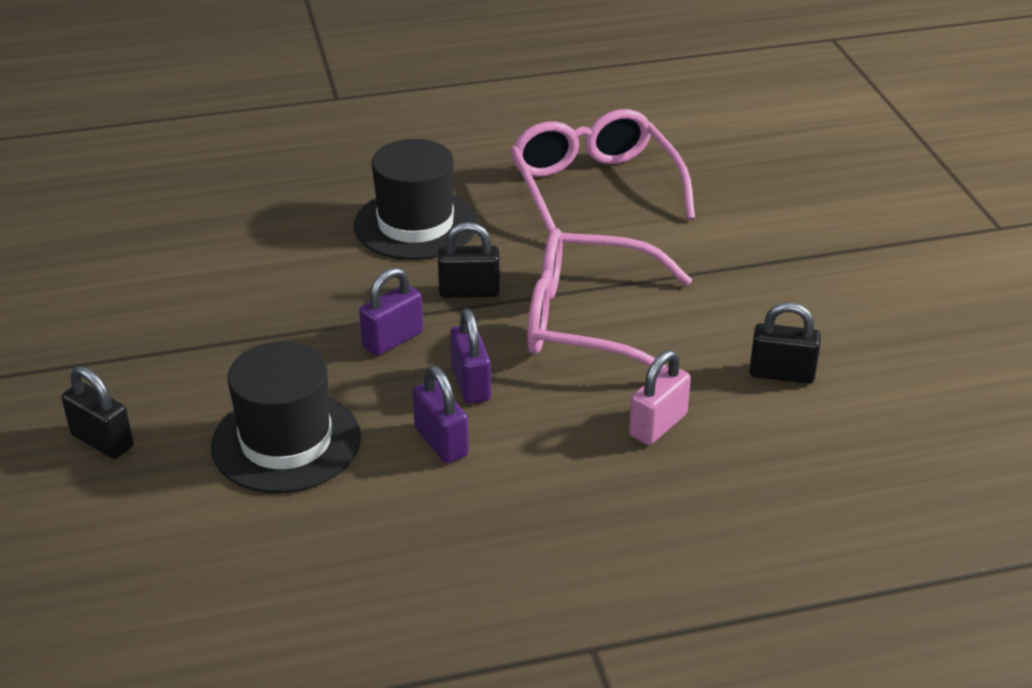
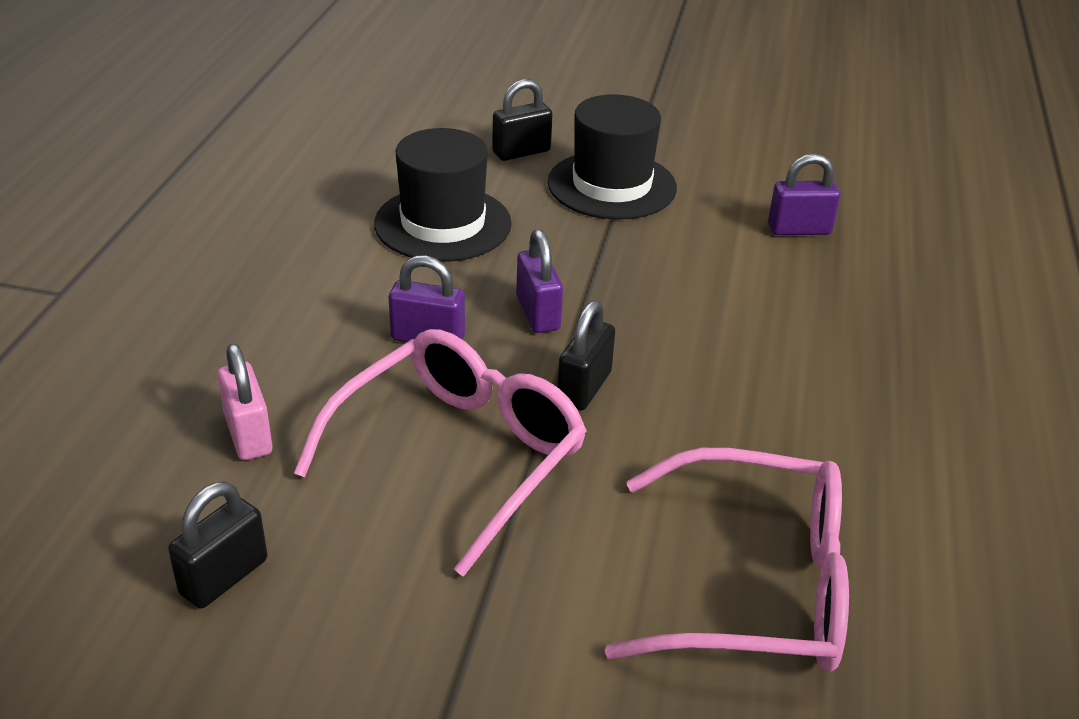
camera: 115 degrees right, 0 degrees up
black hat [354,139,478,260] -> black hat moved to [548,94,677,219]
purple padlock [412,365,469,463] -> purple padlock moved to [768,154,840,235]

